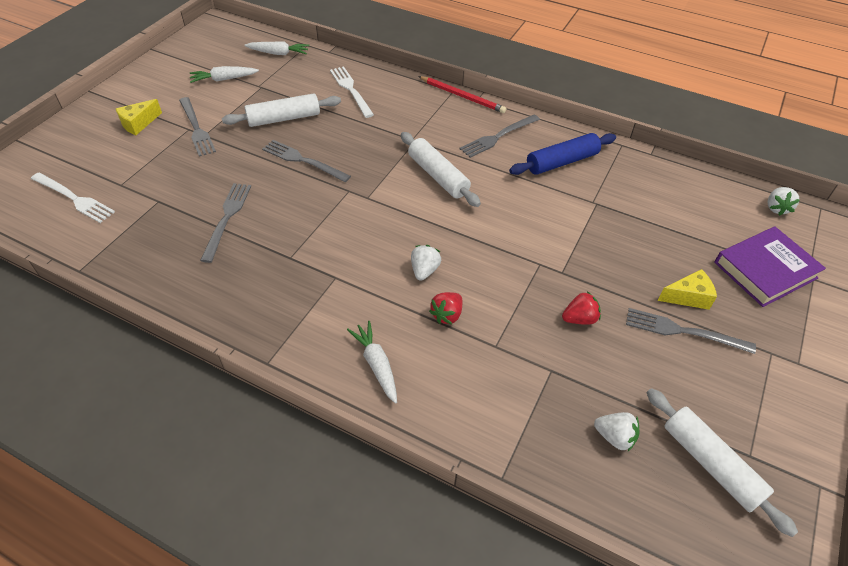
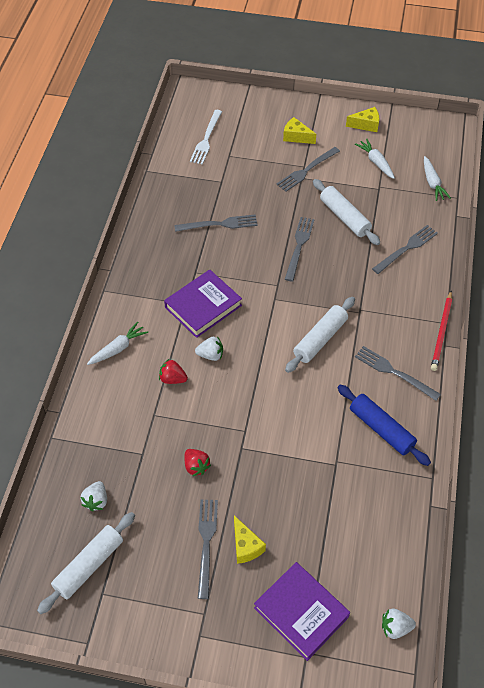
camera: 75 degrees right, 5 degrees up
white fork [330,67,374,118] -> grey fork [372,225,438,274]
none -> purple book [164,270,242,338]
none -> yellow cheese [346,107,379,132]

